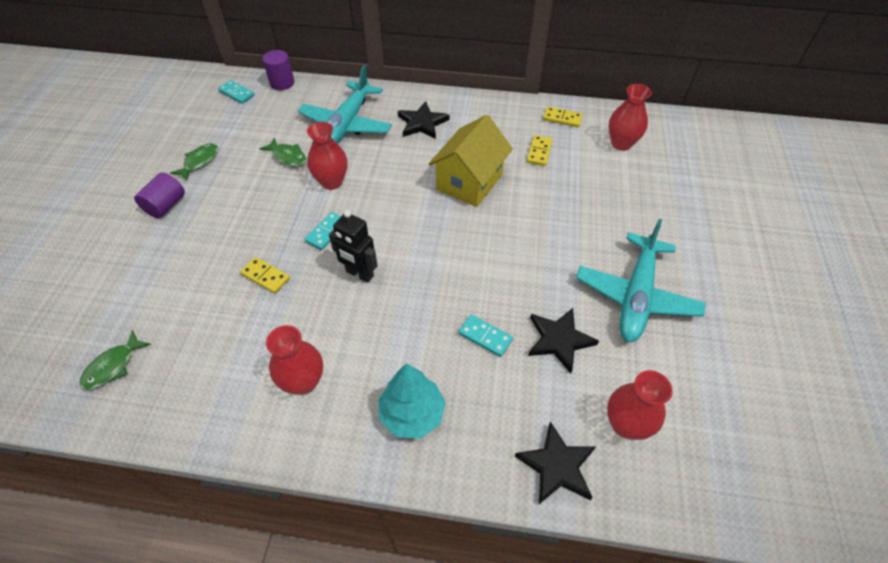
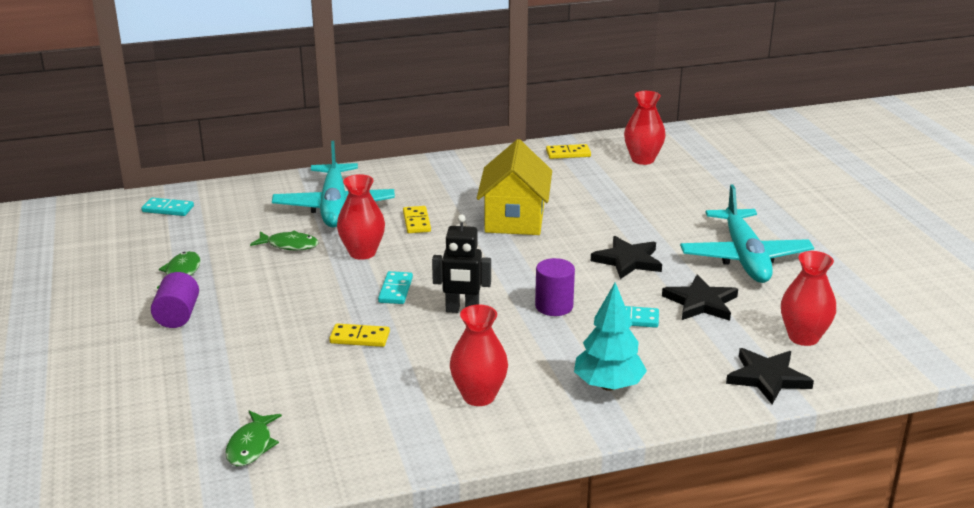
camera: 25 degrees left, 25 degrees down
purple cylinder [262,50,294,90] -> purple cylinder moved to [535,258,575,316]
black star [398,101,449,139] -> black star moved to [591,236,662,279]
yellow domino [527,135,552,166] -> yellow domino moved to [403,206,431,233]

